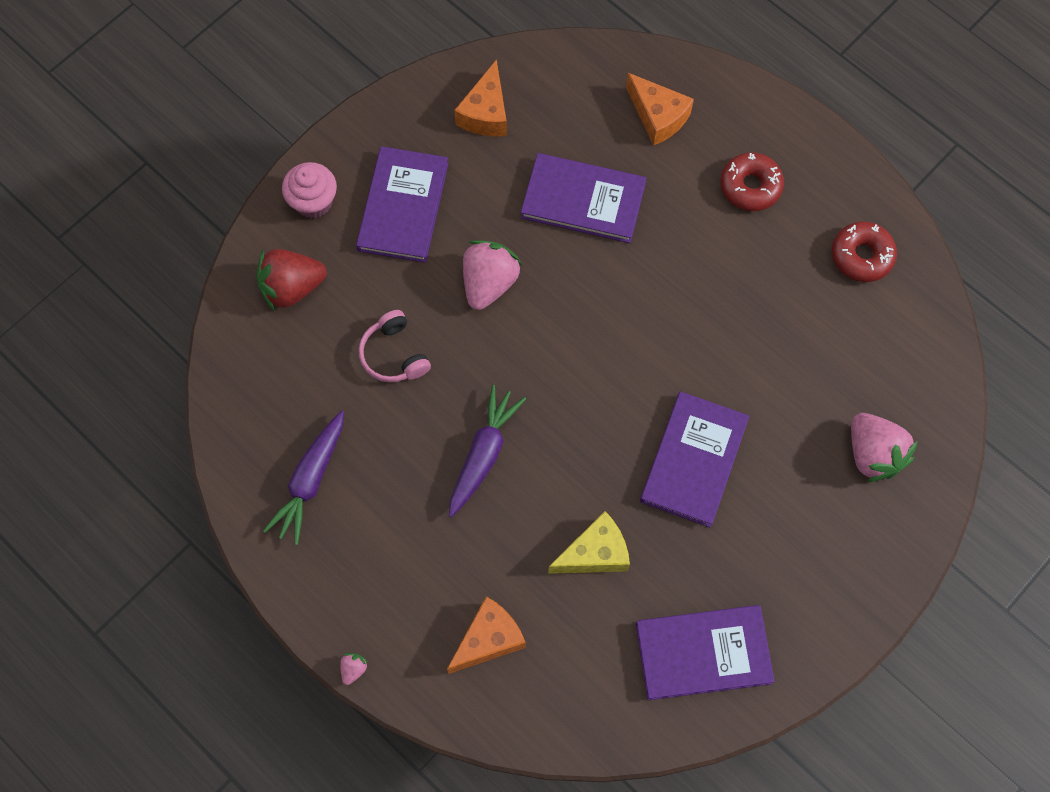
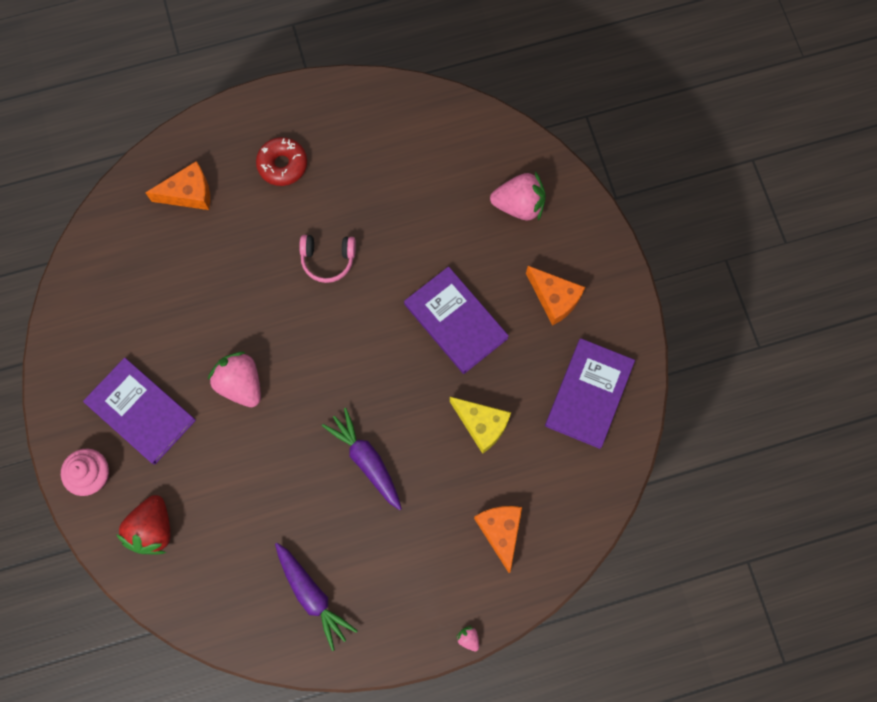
camera: 60 degrees left, 5 degrees up
pink headphones [359,310,431,383] -> pink headphones moved to [299,235,356,283]
orange cheese [454,59,507,137] -> orange cheese moved to [526,266,585,326]
purple book [521,153,646,243] -> none
yellow cheese [548,511,630,574] -> yellow cheese turned 120 degrees clockwise [450,397,511,454]
red donut [832,222,897,282] -> none

